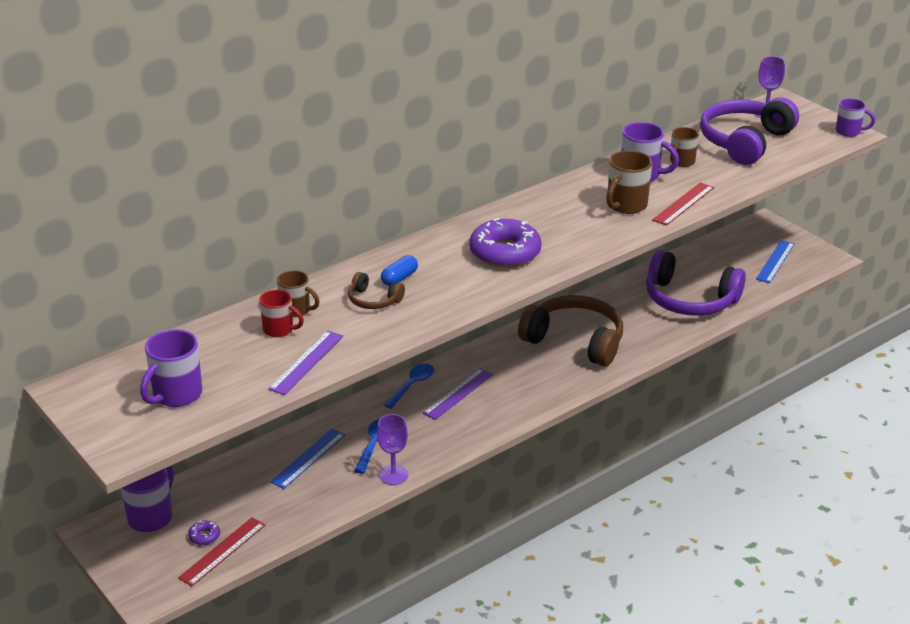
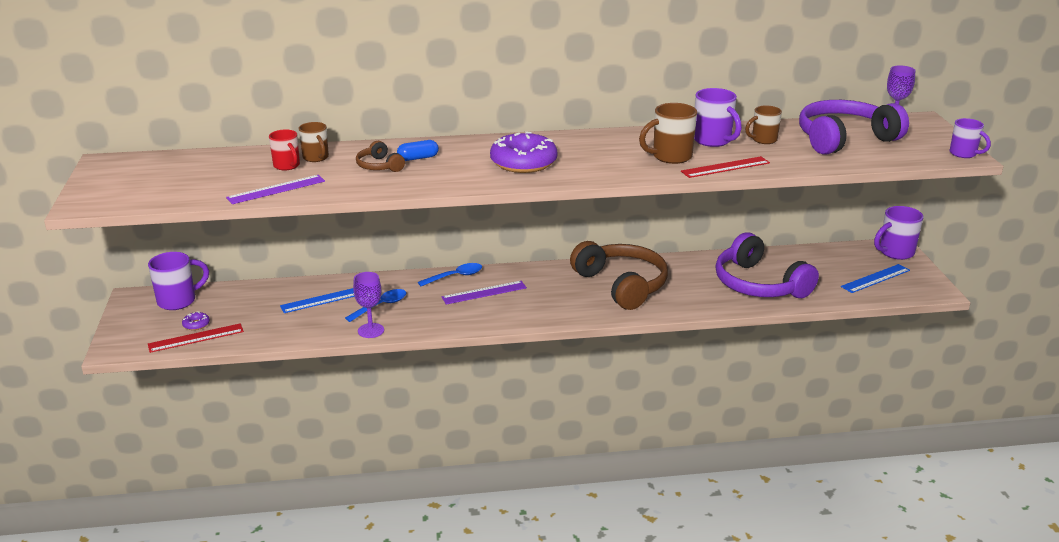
camera: 30 degrees right, 5 degrees down
purple mug [140,329,202,407] -> purple mug moved to [874,206,924,260]

